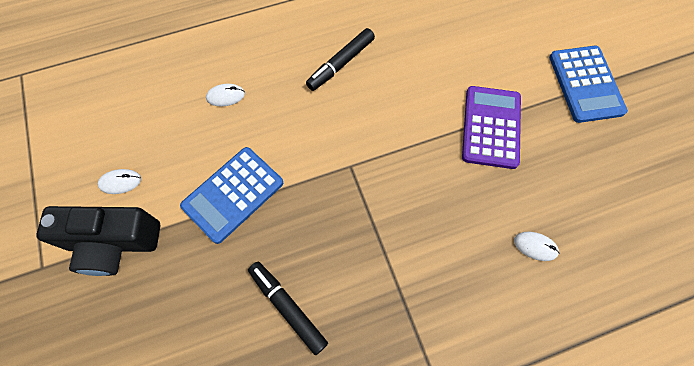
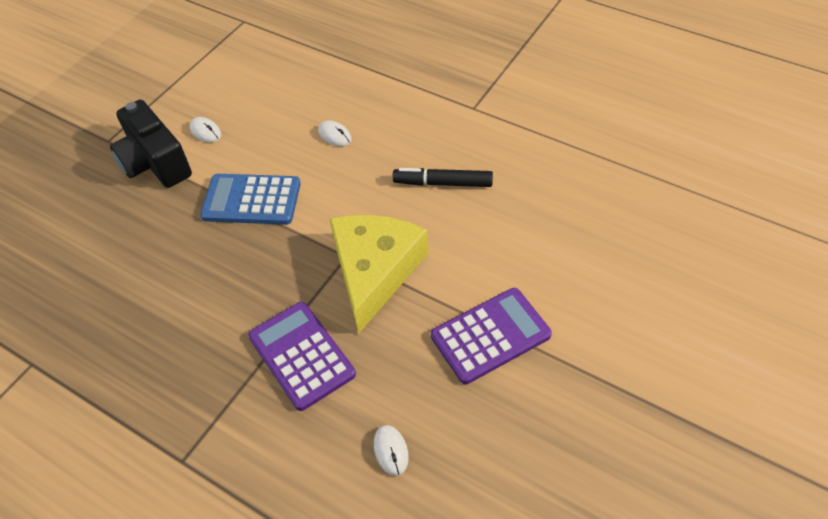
camera: 55 degrees right, 15 degrees down
black marker [248,262,328,355] -> none
blue calculator [549,46,628,123] -> none
none -> purple calculator [248,302,356,411]
none -> yellow cheese [330,215,429,334]

